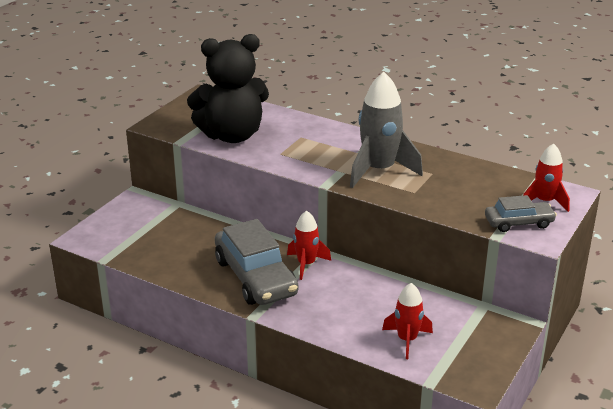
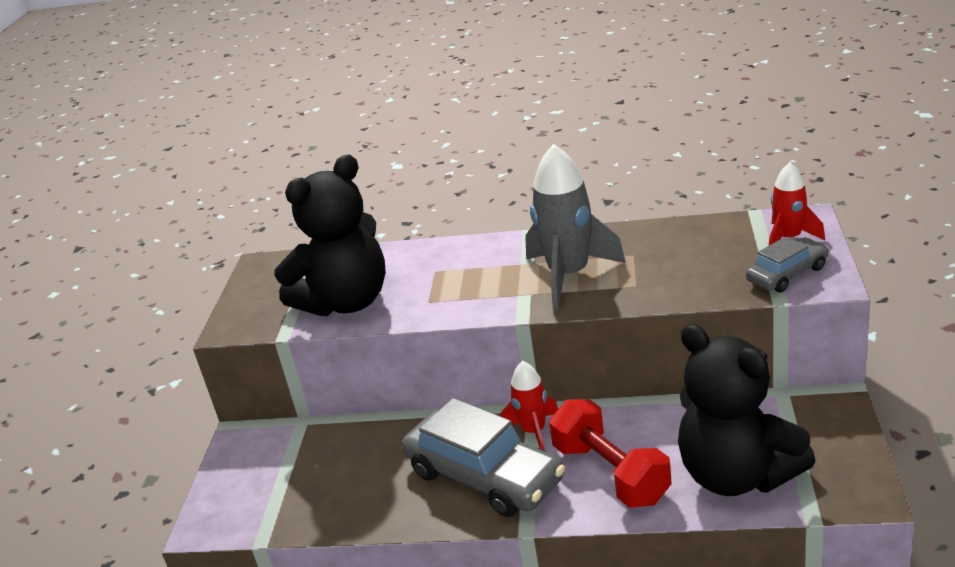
camera: 20 degrees left, 0 degrees up
red rocket [382,283,433,359] -> black teddy bear [678,324,815,496]
none -> red dumbbell [549,399,672,508]

